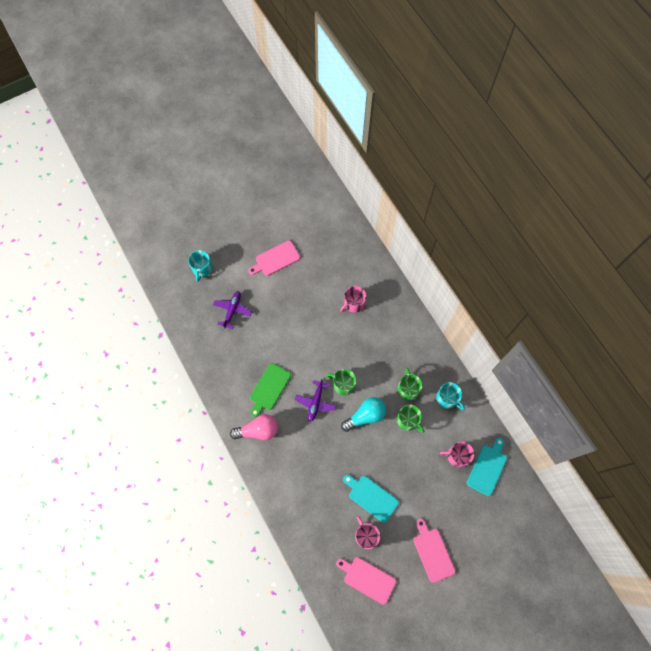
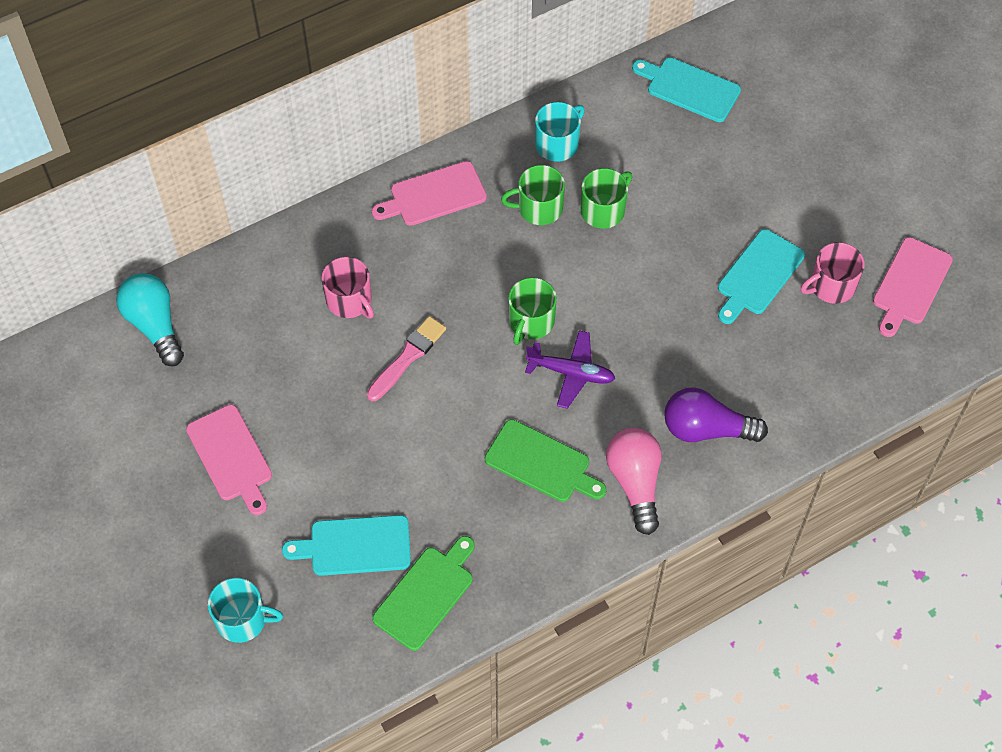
camera: 90 degrees left, 10 degrees down
purple plane [213,291,252,329] -> turquoise cutting board [282,515,411,576]
turquoise light bulb [341,397,386,432] -> turquoise light bulb moved to [116,273,184,366]
pink cutting board [413,519,455,583] -> pink cutting board moved to [372,161,487,226]
pink mug [440,442,475,468] -> none
none -> pink brush [367,316,446,401]
none -> green cutting board [372,536,475,651]
none -> purple light bulb [664,387,768,442]

